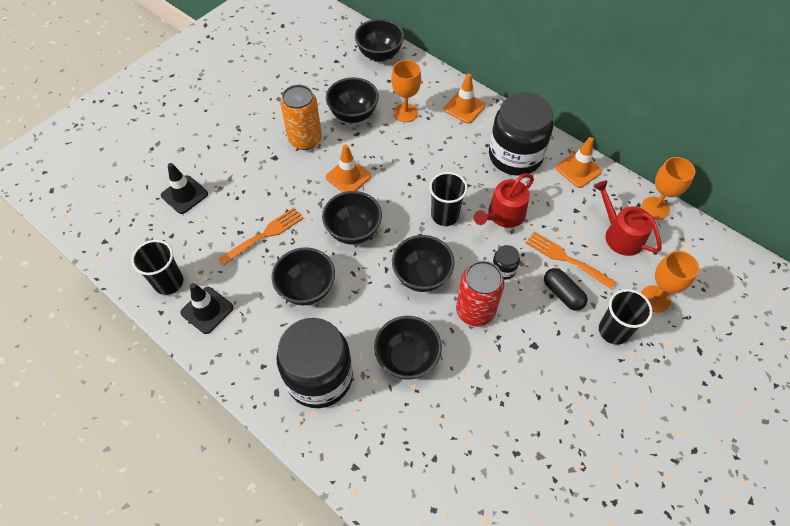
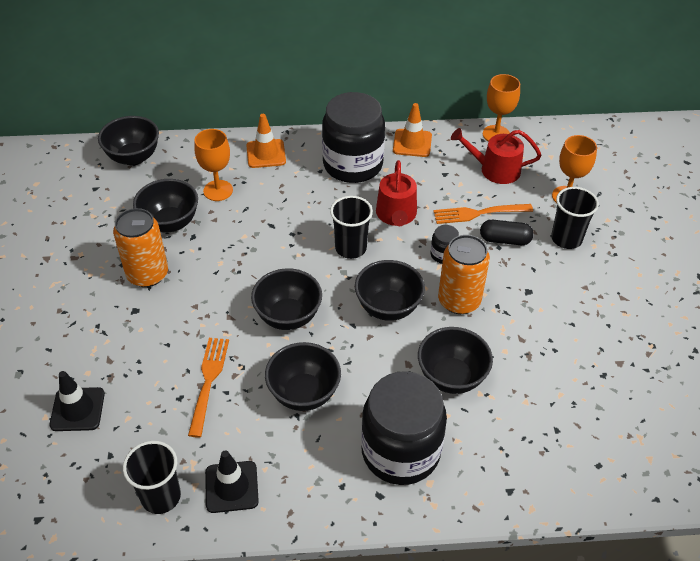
camera: 45 degrees left, 10 degrees down
orange traffic cone [326,144,371,192] -> none
red can [456,261,505,326] -> orange can [438,235,490,314]

